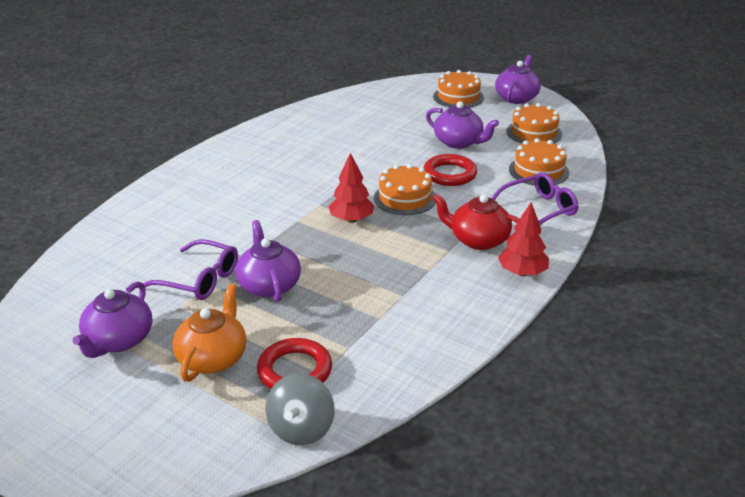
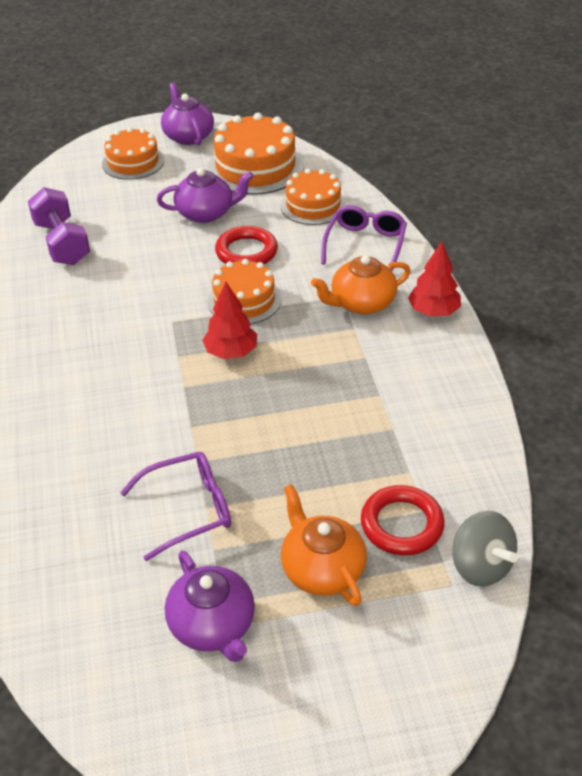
camera: 45 degrees left, 10 degrees up
purple teapot [235,220,301,302] -> none
red teapot [432,193,520,250] -> orange teapot [311,255,411,315]
orange cake [506,103,562,143] -> orange cake [207,113,304,195], size x1.54
none -> purple dumbbell [28,187,90,265]

